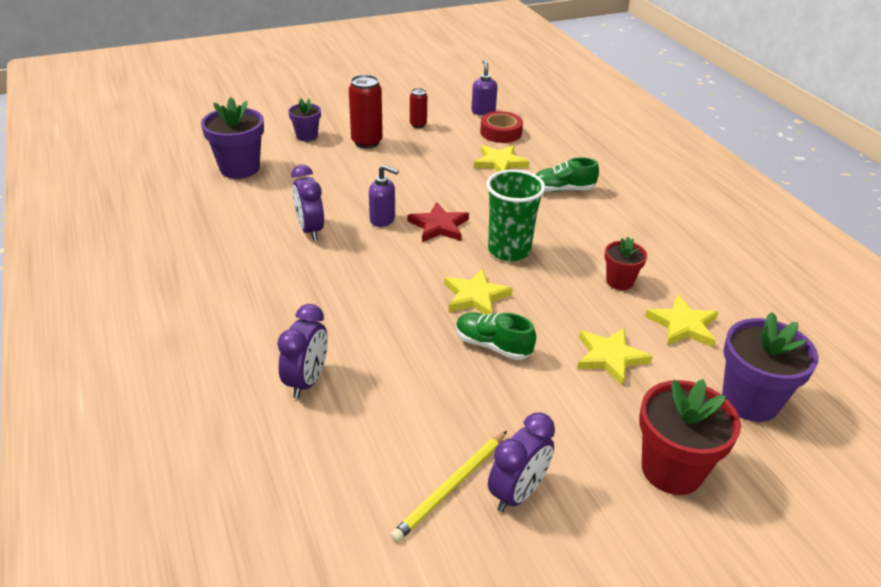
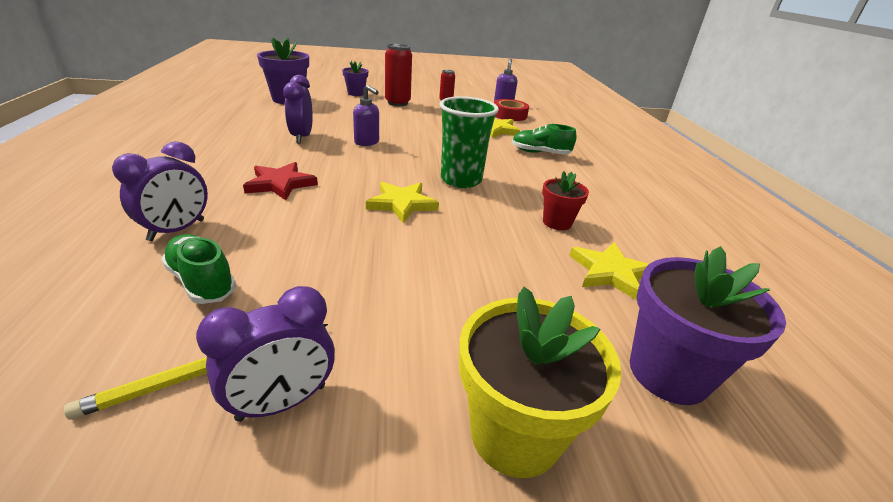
camera: 15 degrees right, 5 degrees down
red star [408,202,469,242] -> red star moved to [243,162,318,200]
green shoe [456,312,536,360] -> green shoe moved to [161,234,236,304]
yellow star [577,328,653,386] -> none
red flower pot [639,379,741,495] -> yellow flower pot [459,287,622,478]

